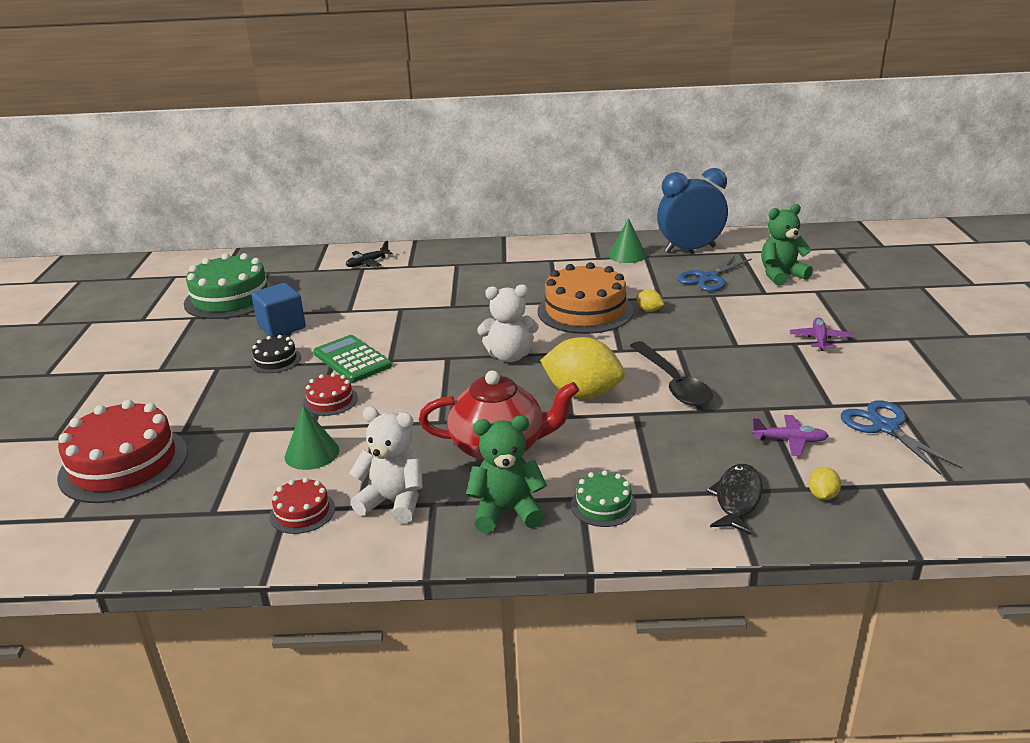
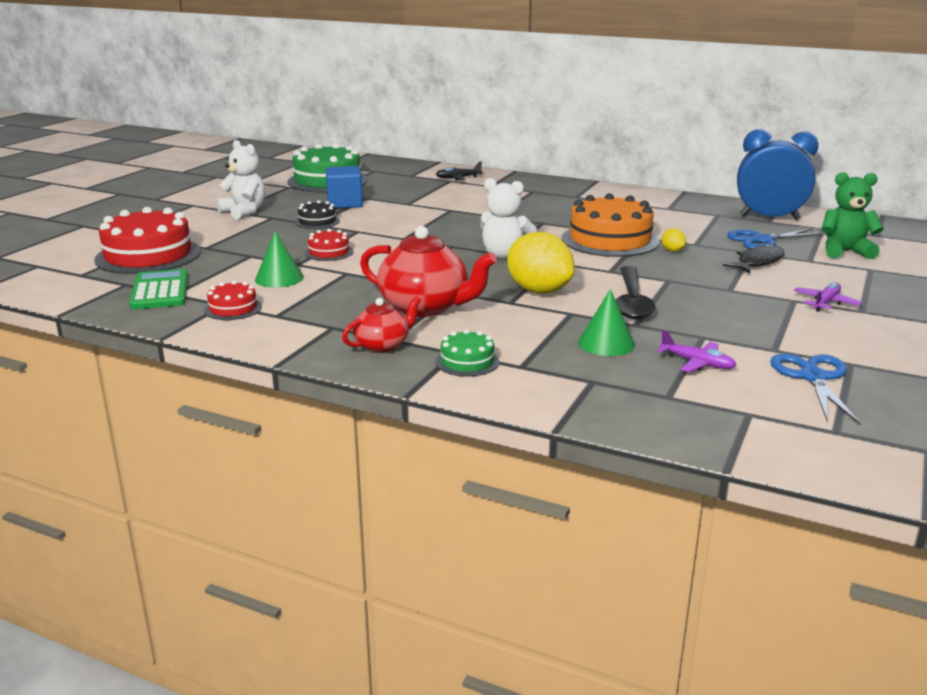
camera: 25 degrees right, 5 degrees down
green calculator [313,335,392,383] -> green calculator moved to [129,269,188,309]
white teddy bear [349,407,423,524] -> white teddy bear moved to [216,140,266,220]
green teddy bear [466,415,547,533] -> red teapot [342,296,421,353]
green cone [609,218,647,263] -> green cone moved to [578,289,635,356]
black fish [706,464,763,535] -> black fish moved to [723,244,784,273]
yellow lemon [809,467,841,500] -> none

